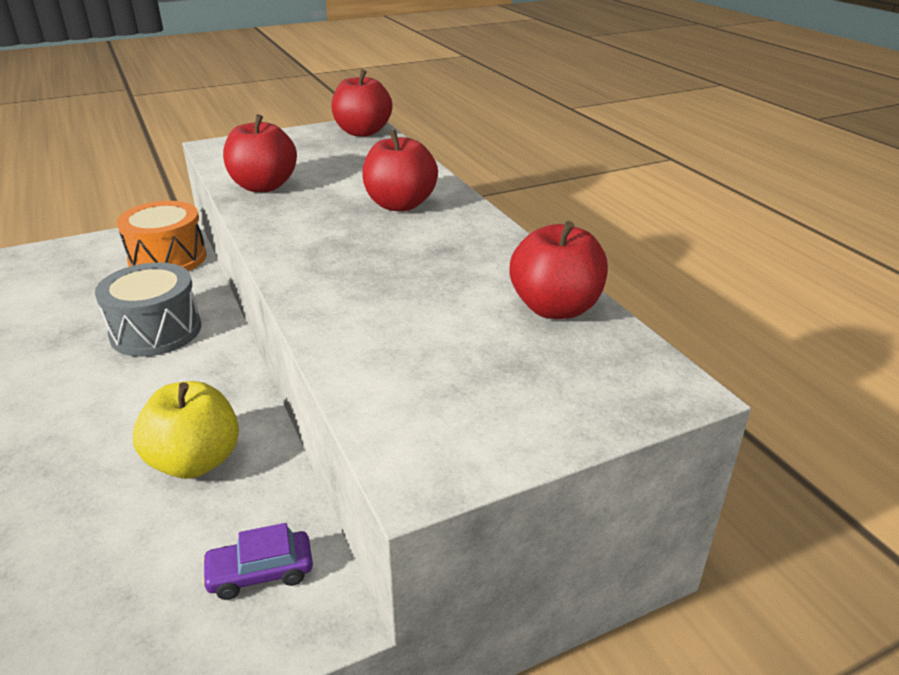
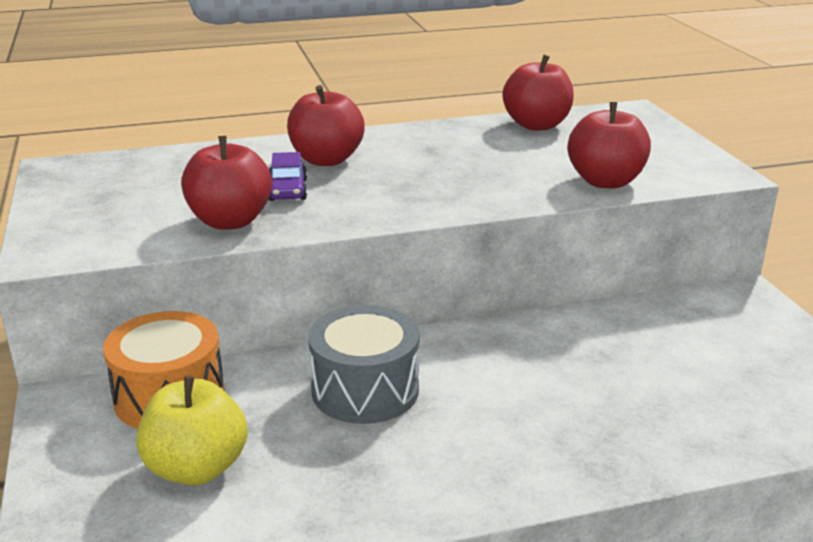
camera: 80 degrees left, 5 degrees down
yellow apple [133,381,239,479] -> yellow apple moved to [136,376,248,485]
purple car [202,523,313,600] -> purple car moved to [269,152,307,201]
red apple [331,70,392,137] -> red apple moved to [568,102,651,188]

